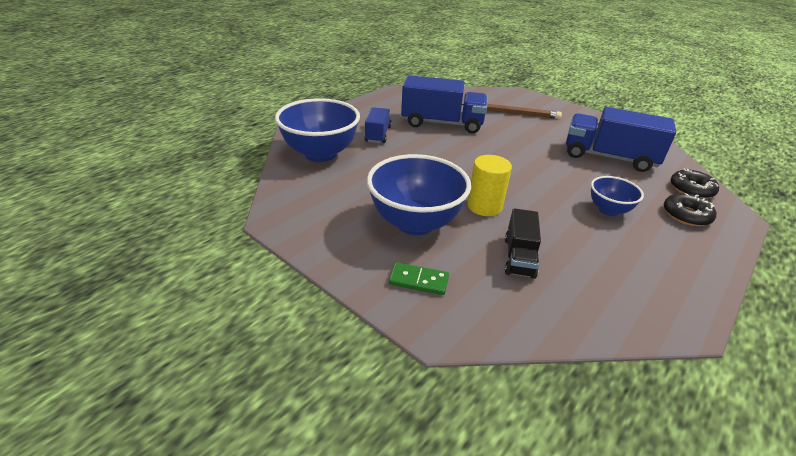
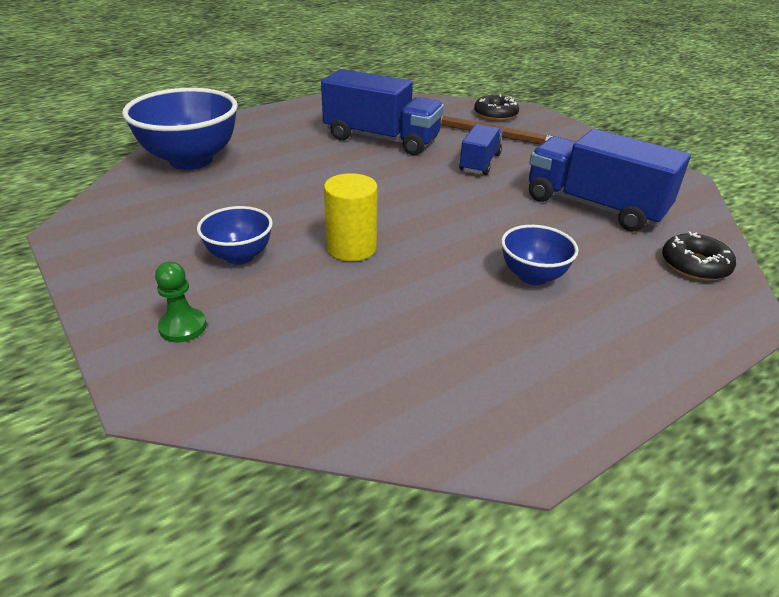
camera: 15 degrees right, 0 degrees up
blue truck [365,107,392,143] -> blue truck moved to [459,124,502,175]
blue bowl [367,154,471,235] -> blue bowl [197,206,273,265], size x0.53
green domino [389,262,449,295] -> green pawn [155,262,207,342]
black truck [505,208,541,279] -> none
black donut [664,193,716,226] -> black donut moved to [474,94,519,121]

